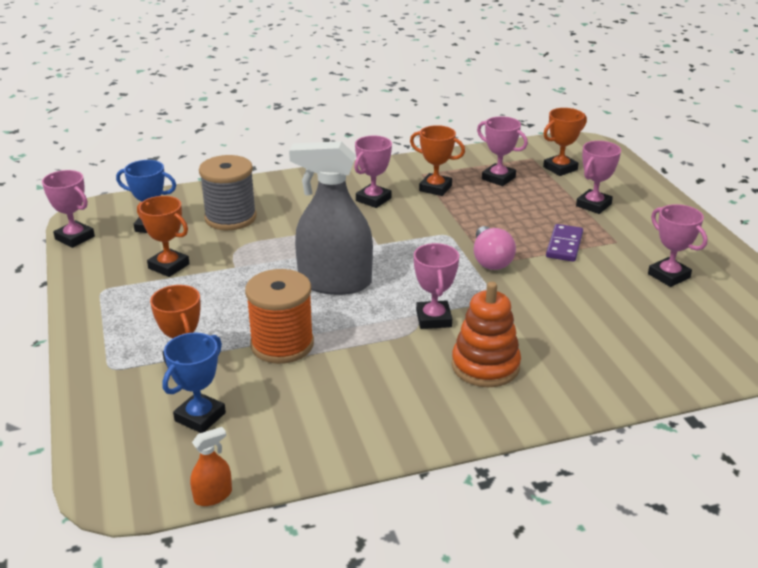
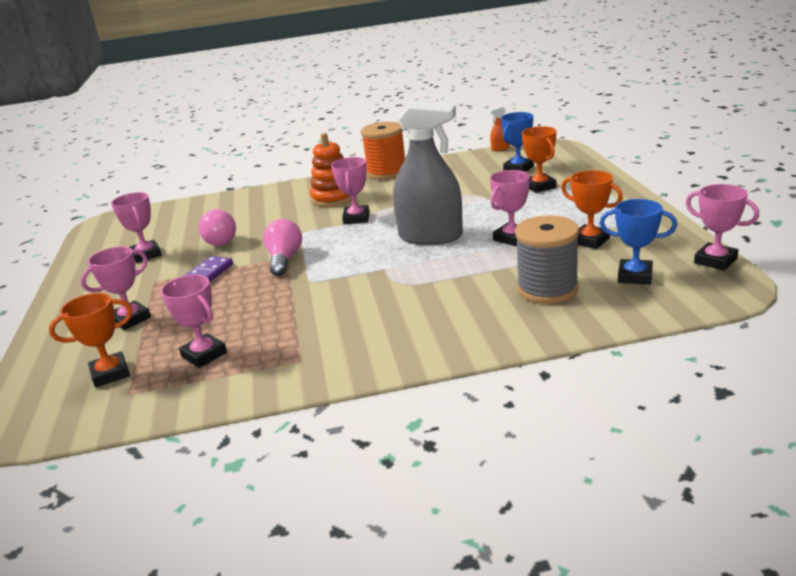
camera: 170 degrees left, 5 degrees down
orange spool [245,269,314,364] -> orange spool moved to [361,122,405,180]
pink trophy [354,136,392,208] -> pink trophy moved to [490,170,530,246]
orange trophy [410,125,465,196] -> none
none -> pink light bulb [199,209,236,246]

